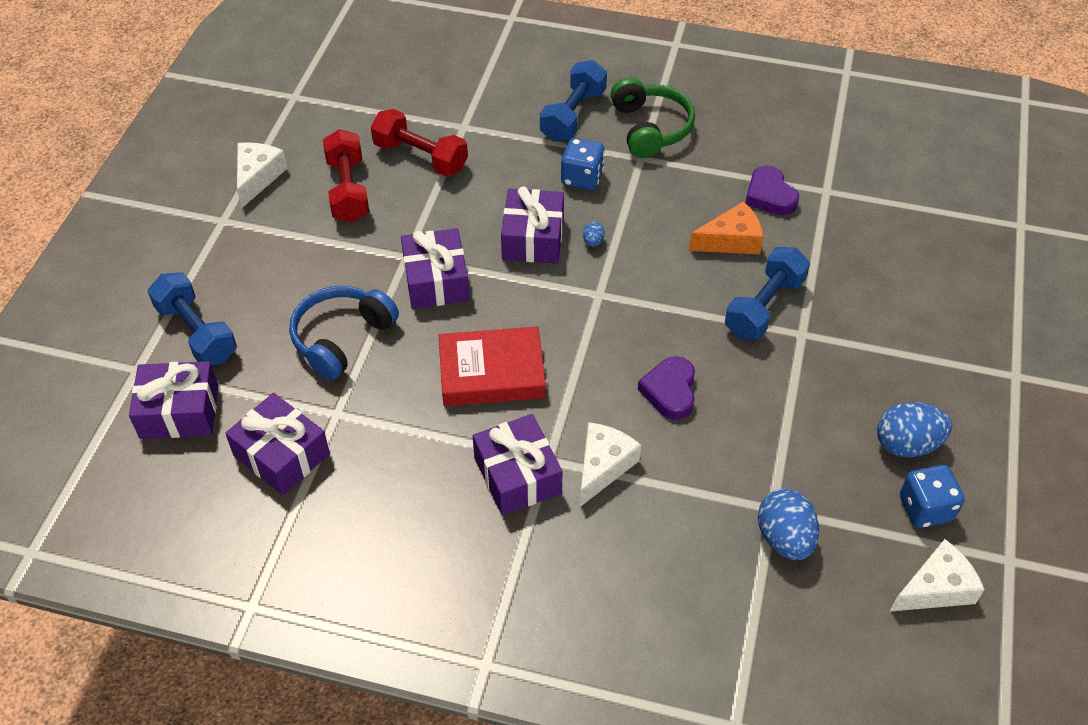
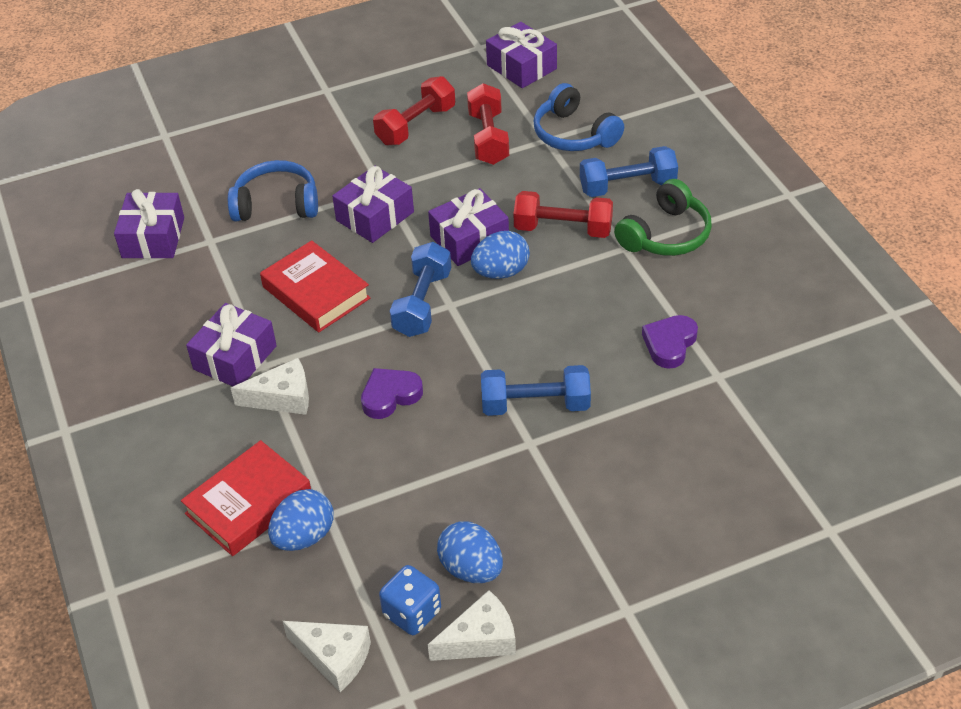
camera: 55 degrees right, 5 degrees down
purple gift [129,361,219,439] -> purple gift moved to [486,22,557,88]
blue dumbbell [148,272,237,365] -> blue dumbbell moved to [390,242,451,337]
white cheese [237,142,288,208] -> white cheese moved to [428,590,516,661]
blue dice [561,138,605,190] -> red dumbbell [514,191,613,238]
blue egg [583,222,605,247] -> blue egg [471,231,530,279], size x2.18
orange cheese [689,201,764,254] -> none
none -> red book [181,440,311,556]
none -> blue headphones [534,83,624,151]

